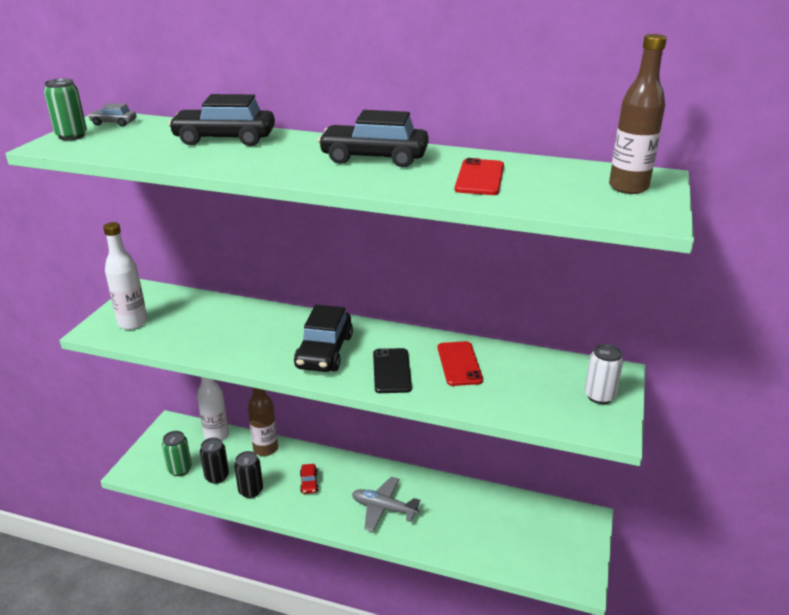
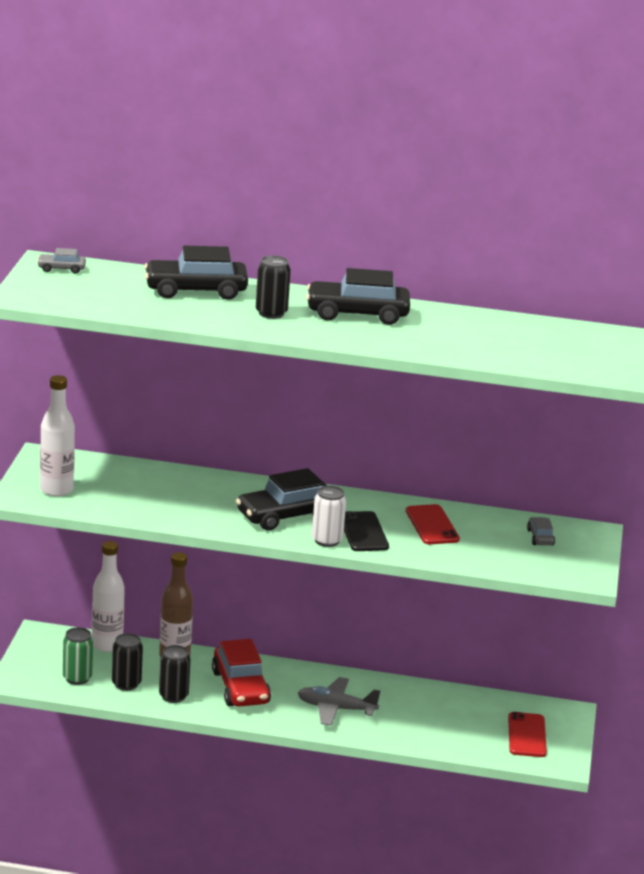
camera: 10 degrees left, 5 degrees down
green can [44,78,87,140] -> none
black car [294,305,353,372] -> black car turned 60 degrees clockwise [236,468,327,530]
red car [300,464,319,494] -> red car [212,639,271,707], size x2.12
red phone [455,158,504,195] -> red phone moved to [508,712,547,757]
white can [585,344,623,404] -> white can moved to [312,485,346,547]
brown bottle [609,34,667,194] -> none
none -> black can [256,255,291,319]
none -> grey car [527,517,555,545]

